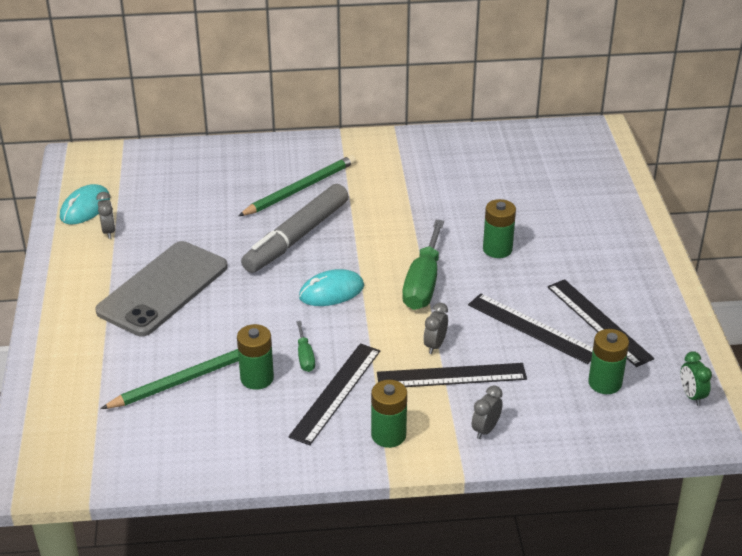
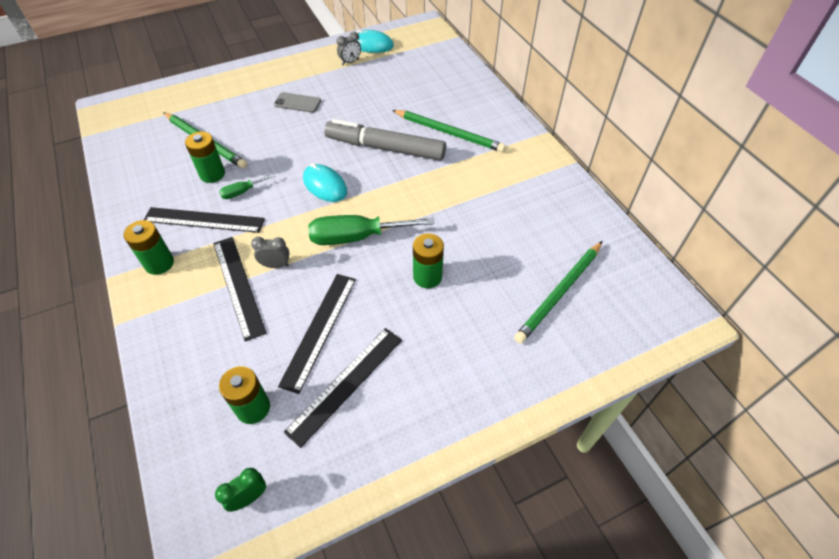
camera: 70 degrees right, 15 degrees up
grey phone [95,241,228,336] -> grey phone [274,92,321,113], size x0.45
grey clock [472,385,503,439] -> none
none -> green pencil [514,241,602,344]

